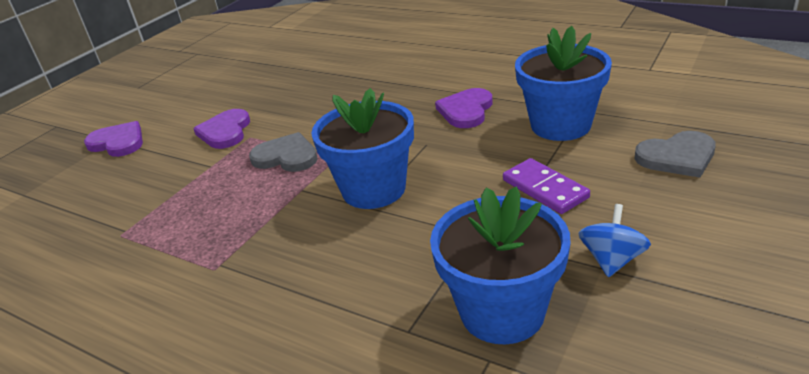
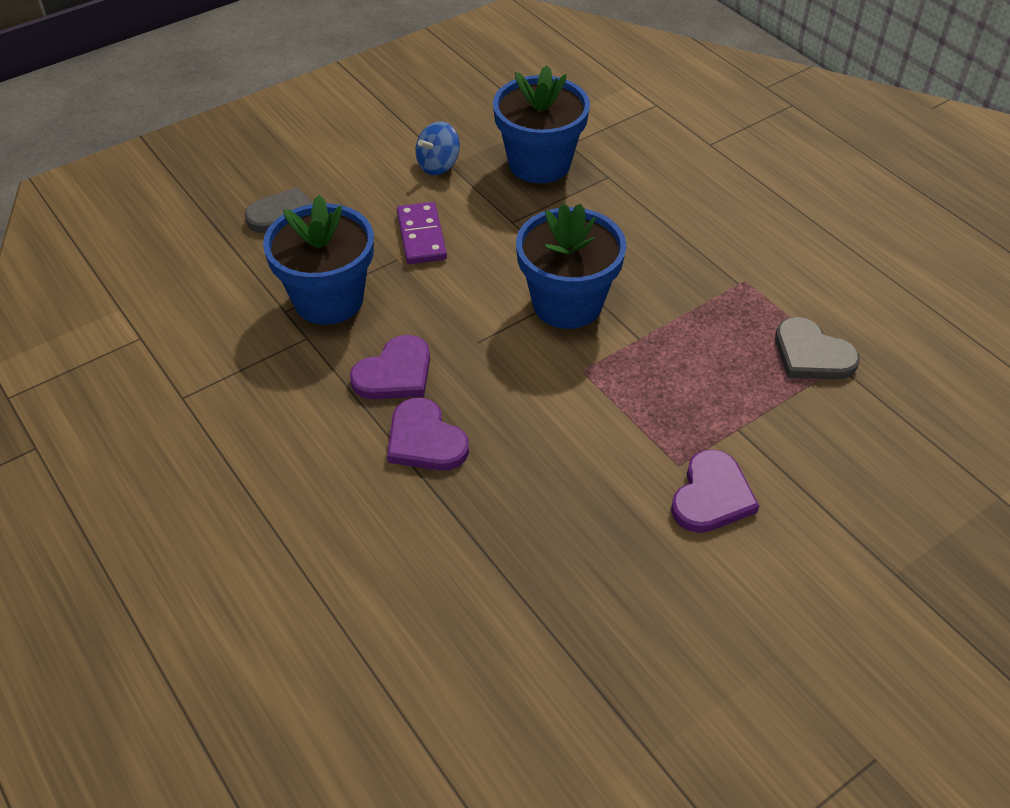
camera: 160 degrees left, 15 degrees up
purple heart [84,121,143,157] -> purple heart moved to [387,397,469,471]
grey heart [249,132,318,172] -> grey heart moved to [775,317,860,380]

